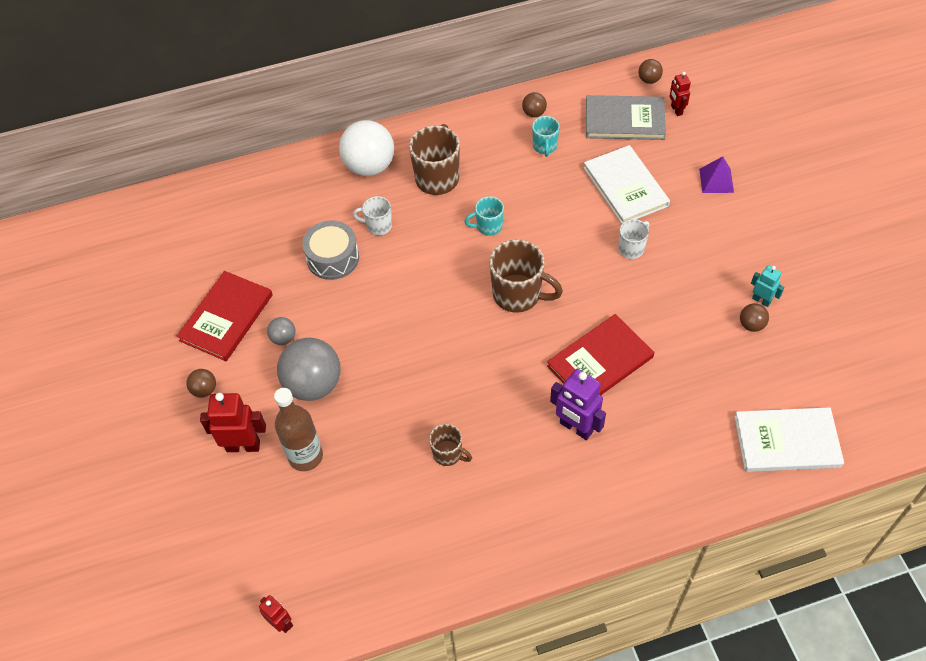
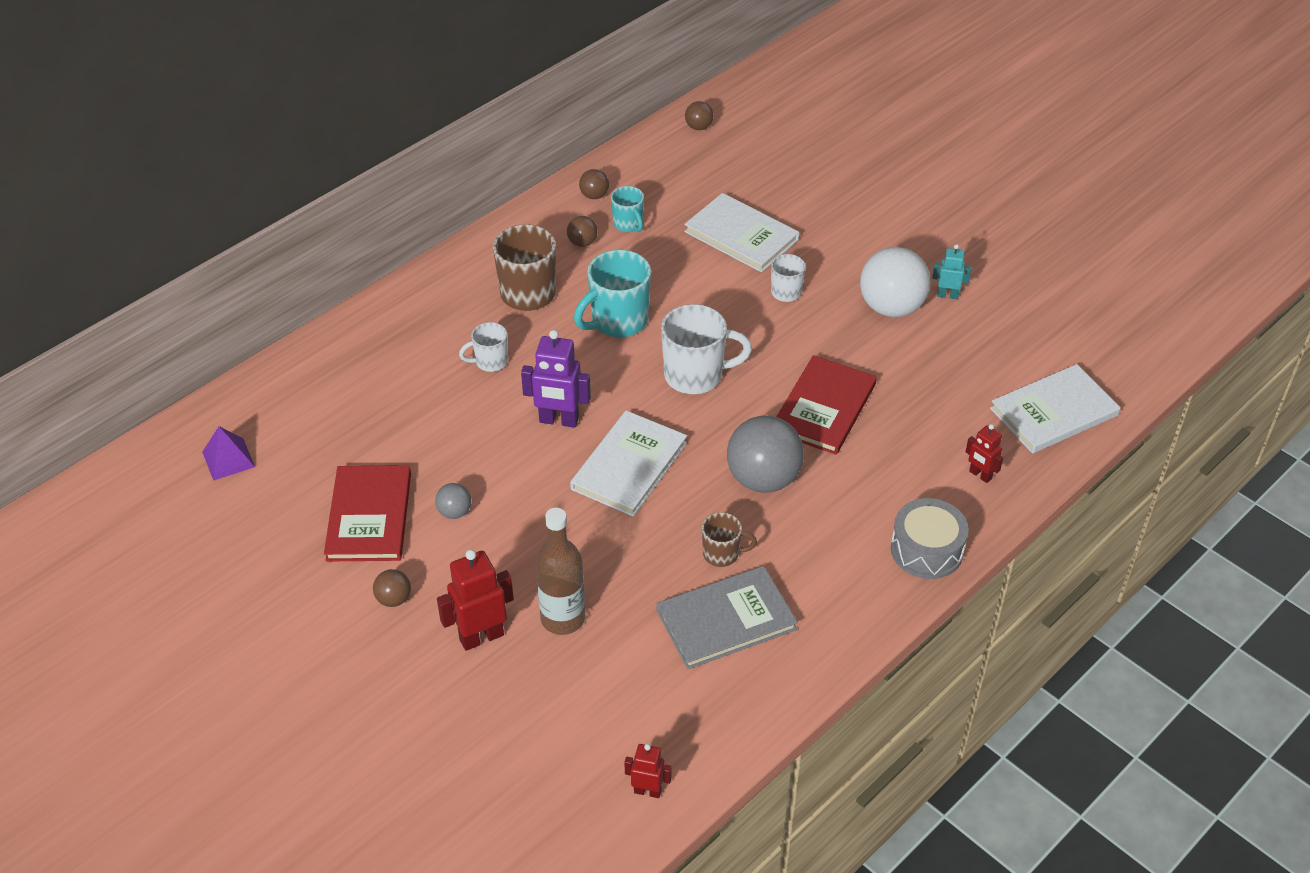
camera: 30 degrees left, 10 degrees down
grey ball [277,338,341,401] -> grey ball moved to [727,415,804,493]
grey drum [302,220,359,280] -> grey drum moved to [891,498,969,579]
white ball [339,120,394,176] -> white ball moved to [860,247,930,317]
turquoise mug [464,196,504,236] -> turquoise mug [574,250,651,337], size x1.79
brown mug [489,239,563,313] -> white mug [661,304,752,394]
purple robot [550,369,606,440] -> purple robot moved to [521,330,591,428]
grey book [586,95,666,140] -> grey book moved to [656,566,798,669]
red robot [670,72,691,116] -> red robot moved to [965,424,1003,483]
purple pyramid [699,156,734,193] -> purple pyramid moved to [202,426,255,481]
brown ball [740,303,769,332] -> brown ball moved to [567,216,598,247]
none -> white book [570,411,687,517]

